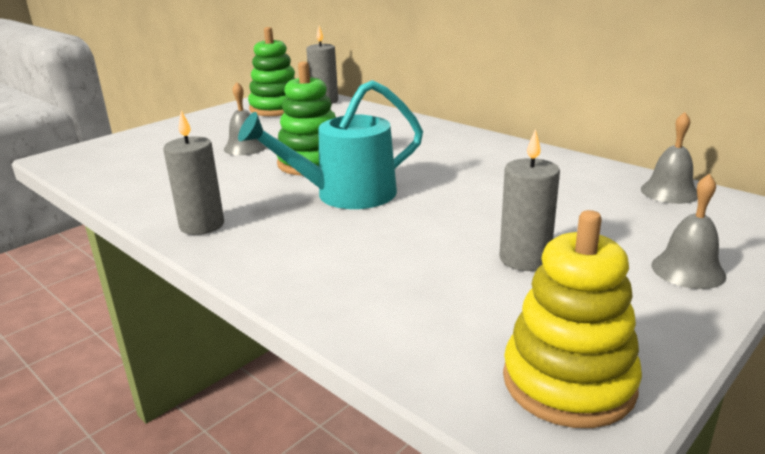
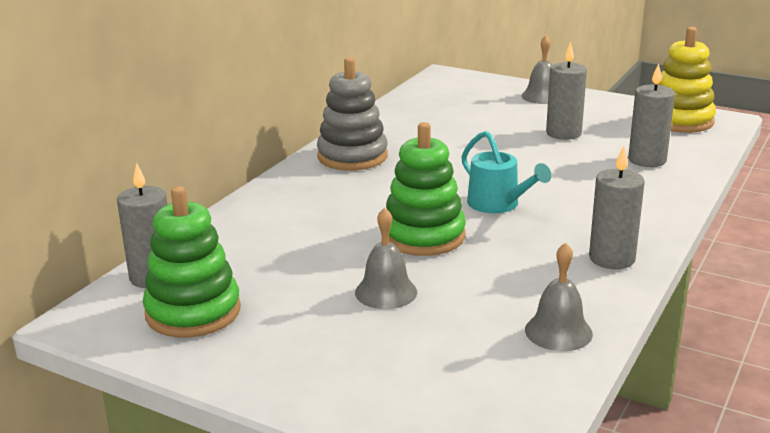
camera: 105 degrees left, 0 degrees up
turquoise watering can [238,80,423,209] -> turquoise watering can [461,131,552,213], size x0.65
grey bell [641,112,698,204] -> grey bell moved to [525,242,593,351]
none -> grey stacking toy [317,57,388,171]
none -> grey candle [628,63,675,167]

